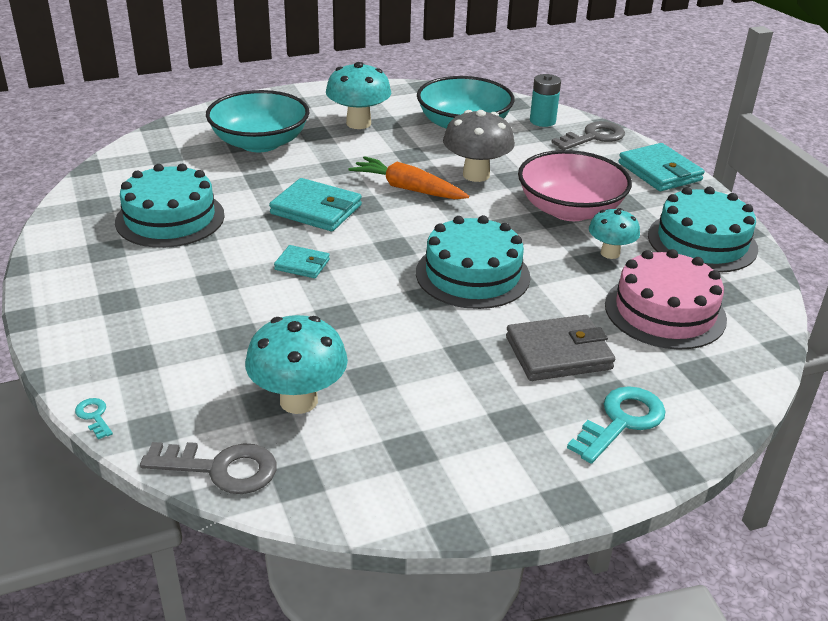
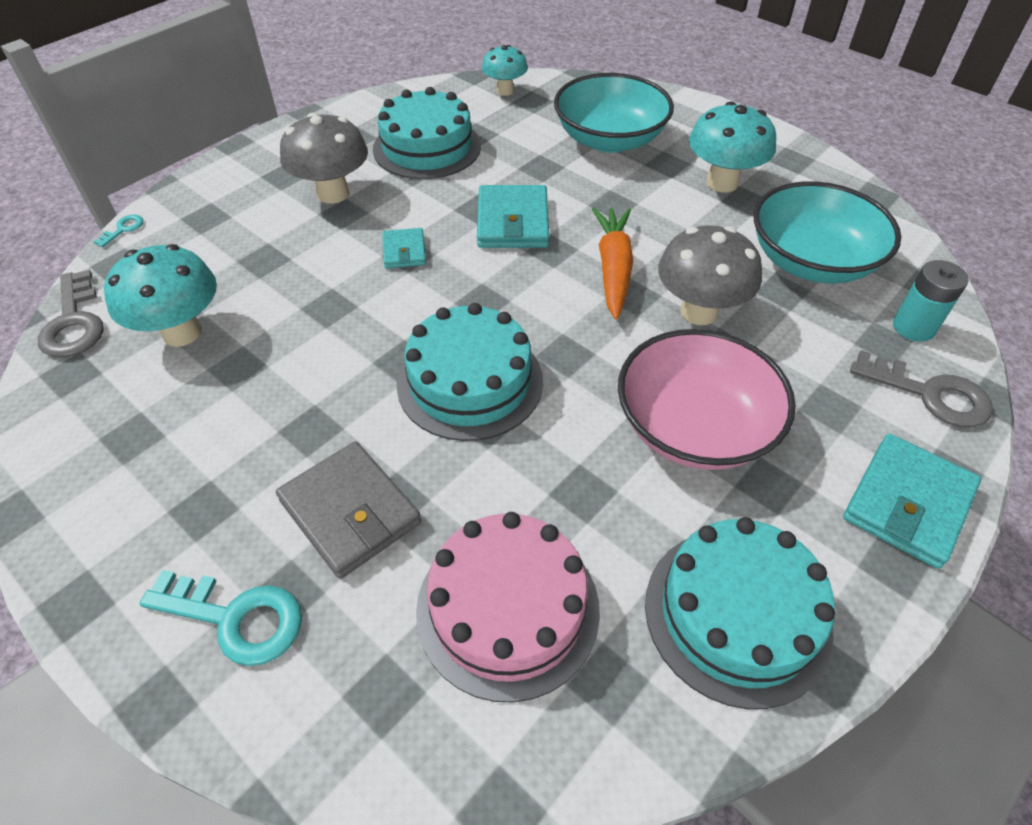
camera: 65 degrees right, 15 degrees up
turquoise mushroom [589,208,640,259] -> turquoise mushroom moved to [482,45,528,96]
none -> grey mushroom [280,113,368,204]

